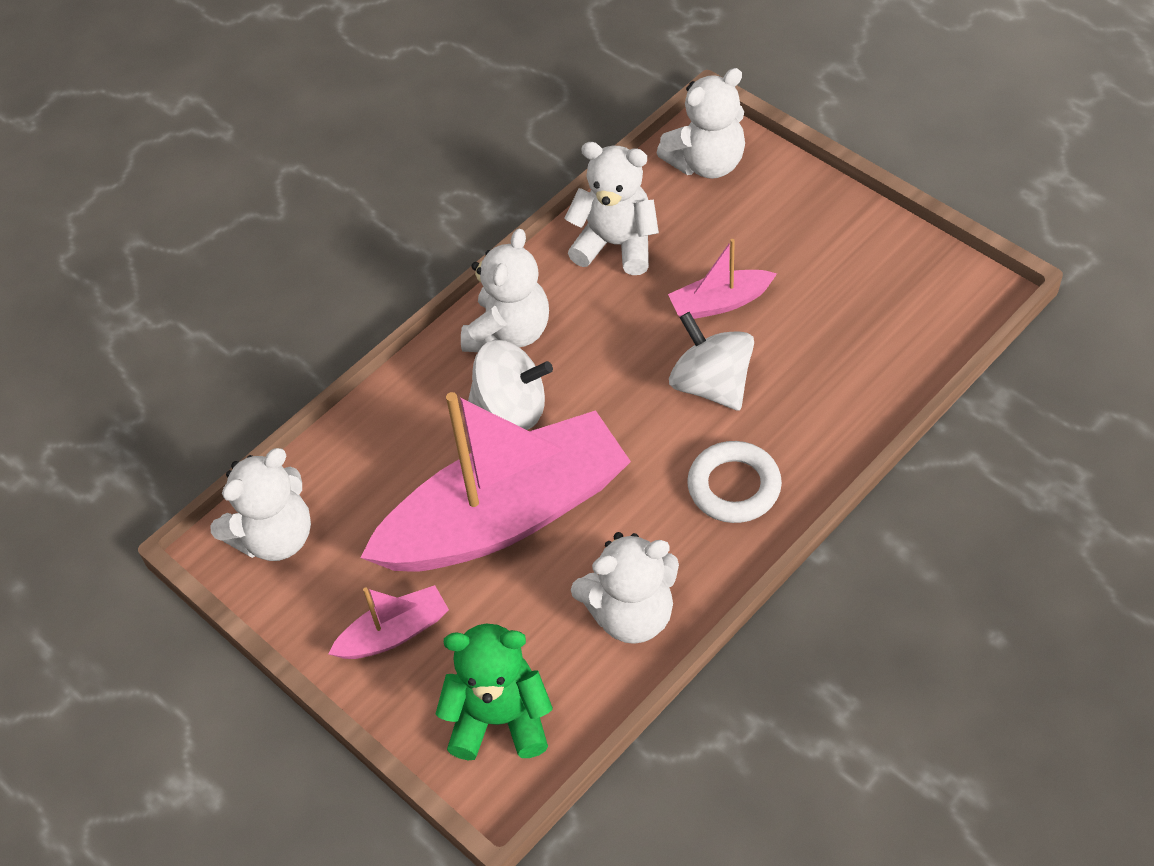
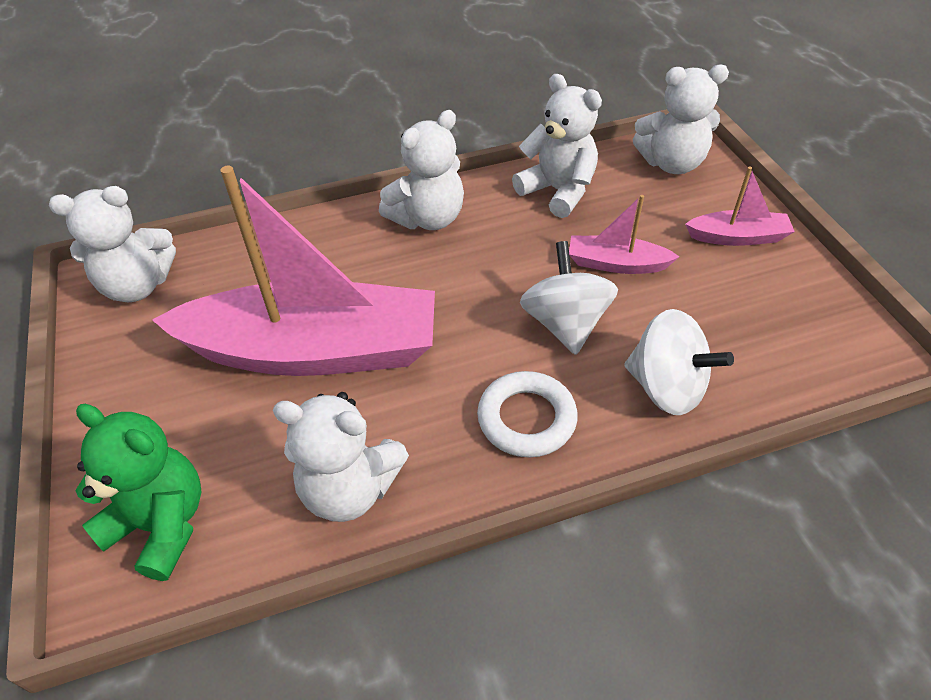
camera: 25 degrees right, 5 degrees down
pink boat [328,585,449,659] -> pink boat moved to [685,167,795,246]
white spinning top [468,340,553,430] -> white spinning top moved to [624,309,734,415]

